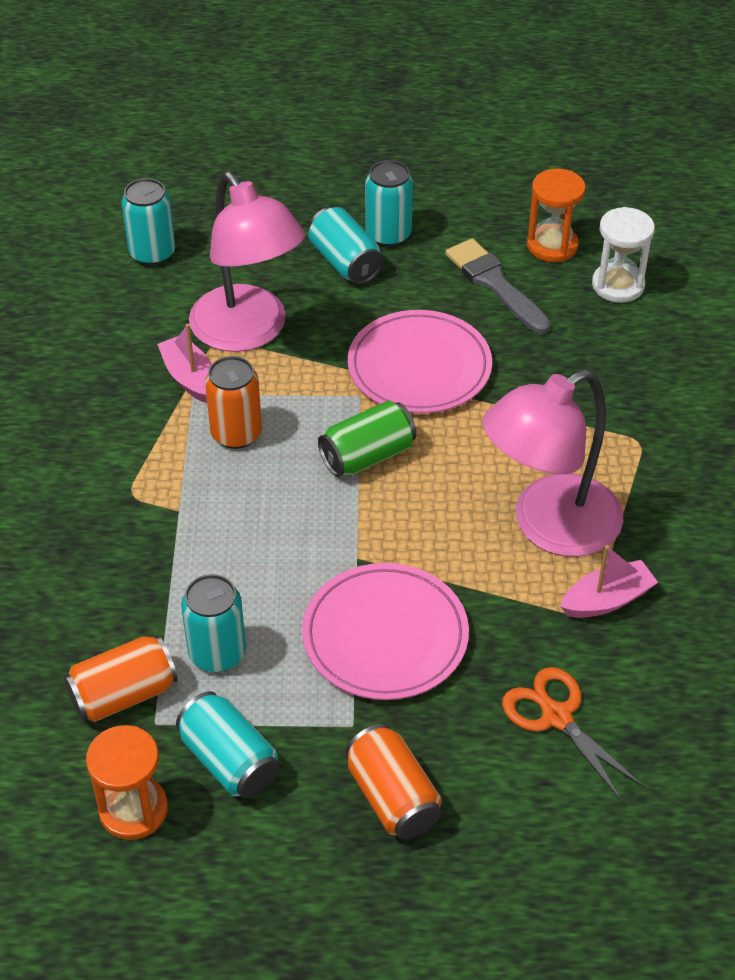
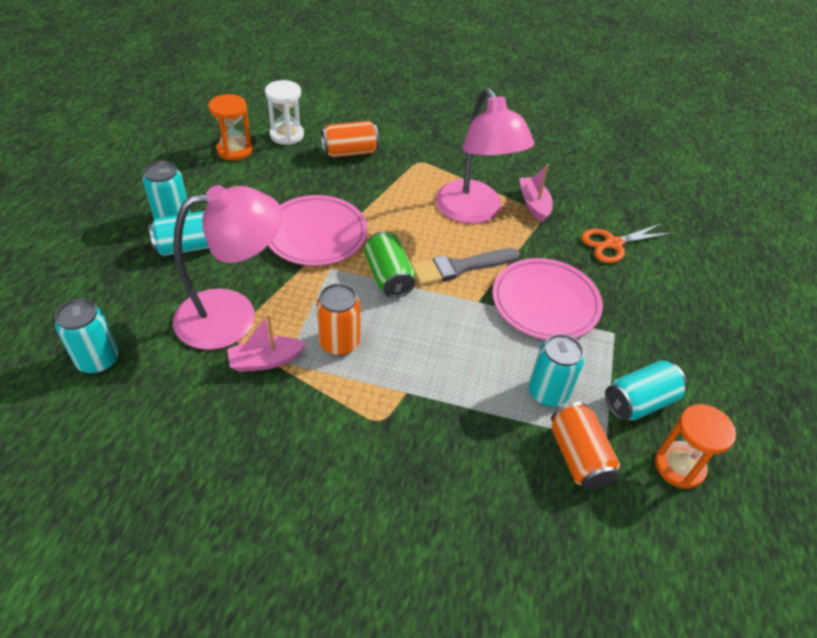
camera: 80 degrees left, 0 degrees up
orange can [345,724,442,840] -> orange can moved to [321,121,379,157]
grey brush [445,238,551,334] -> grey brush moved to [411,248,520,285]

